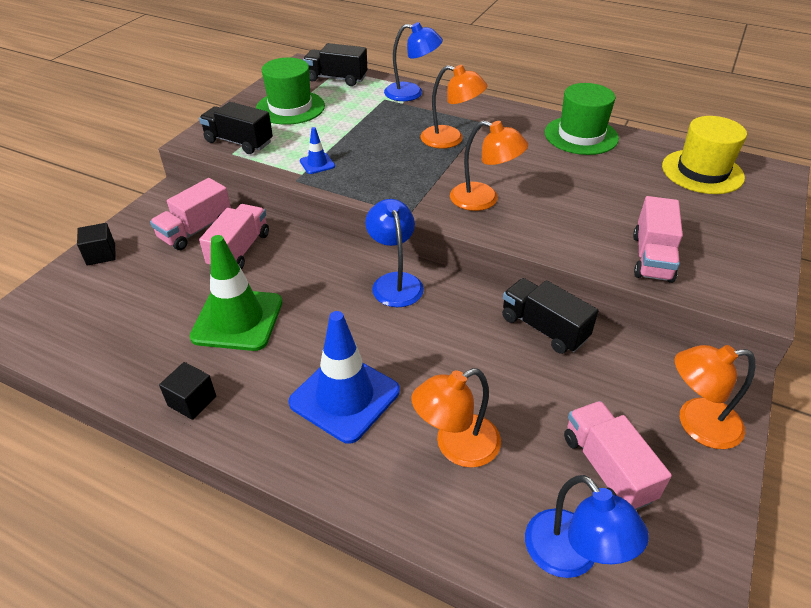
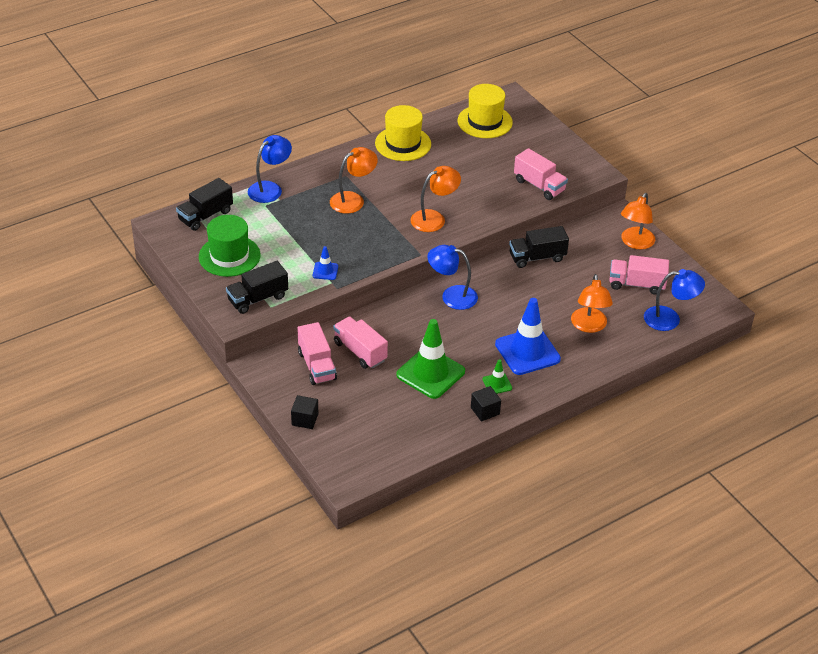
camera: 60 degrees left, 0 degrees up
green hat [545,83,619,155] -> yellow hat [375,105,431,161]
none -> green traffic cone [482,359,512,394]

